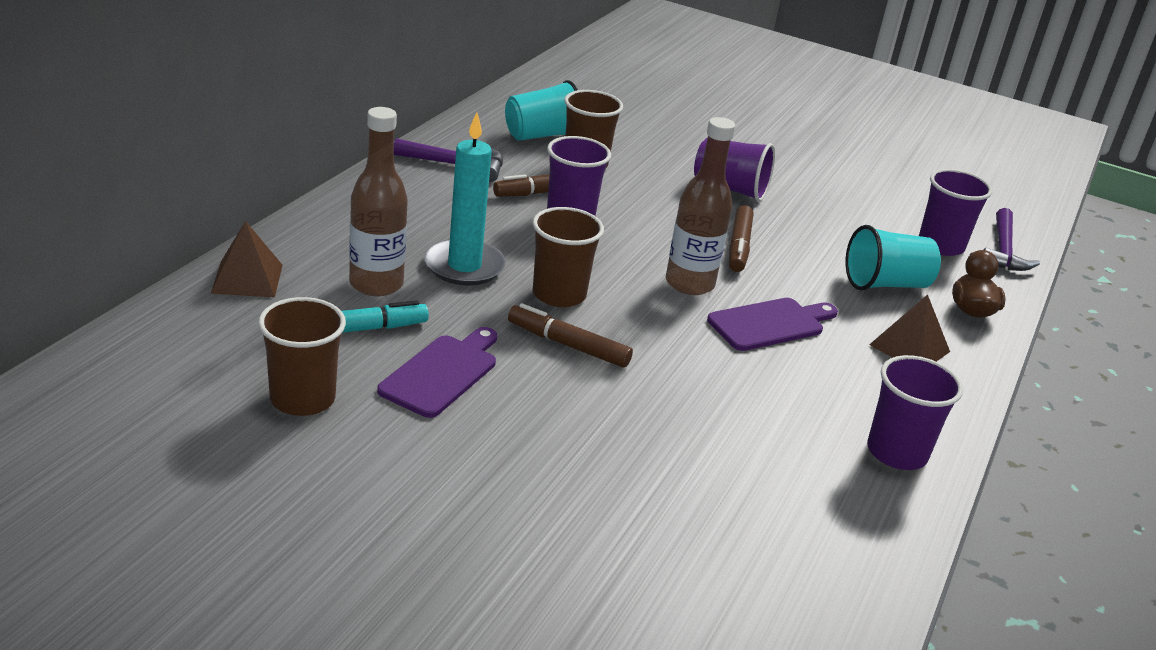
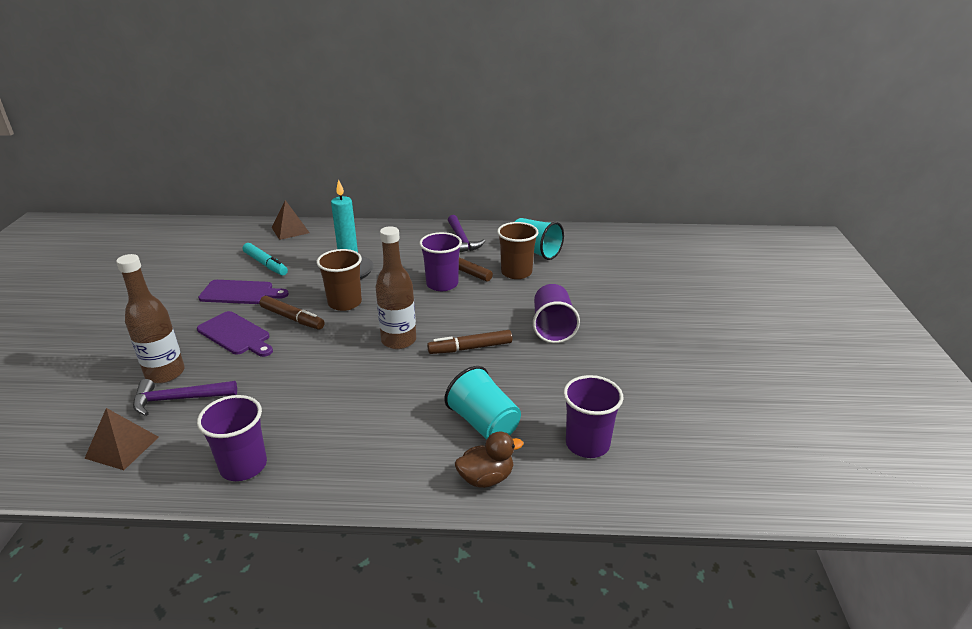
camera: 70 degrees right, 0 degrees up
brown cup [258,297,346,416] -> none
brown bottle [349,107,408,296] -> brown bottle moved to [116,254,185,383]
brown marker [508,303,633,368] -> brown marker turned 120 degrees clockwise [259,296,325,330]
purple cutting board [707,298,838,351] -> purple cutting board moved to [197,311,273,357]
brown pyramid [869,294,950,362] -> brown pyramid moved to [84,408,159,470]
purple hammer [984,208,1040,271] -> purple hammer moved to [133,379,237,416]

